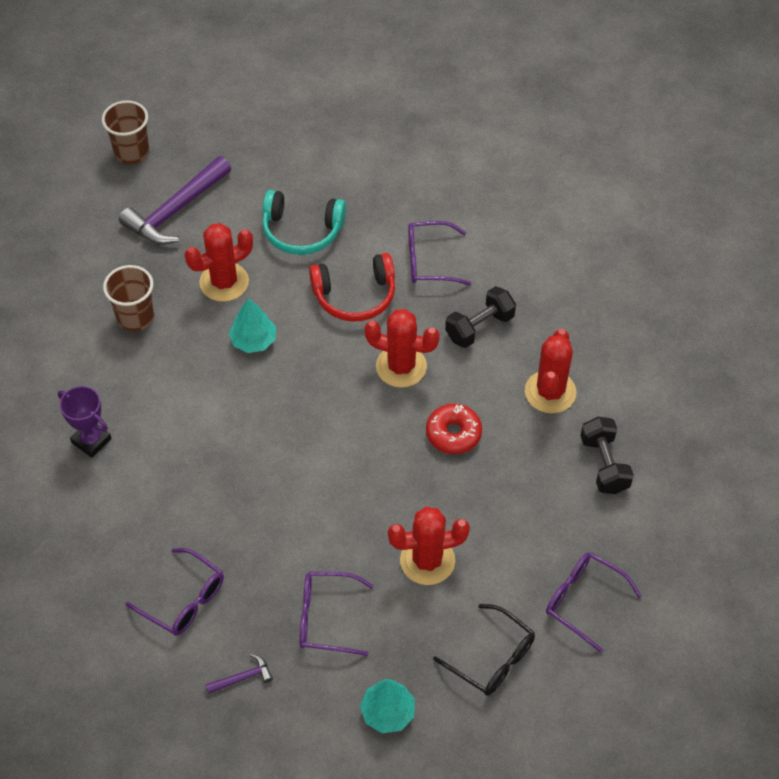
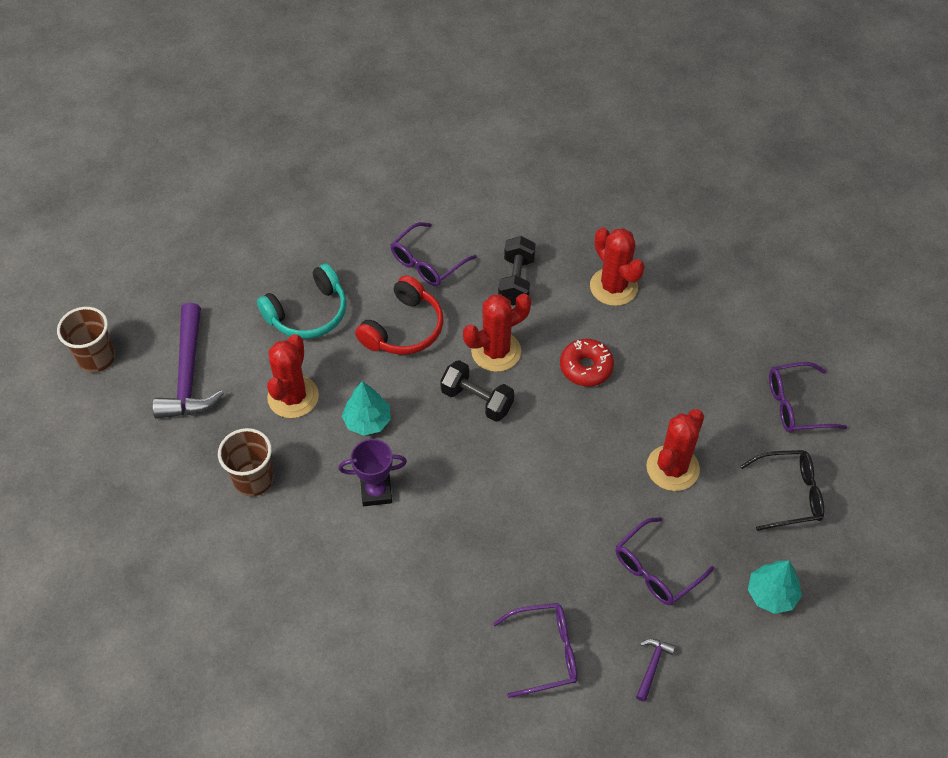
camera: 45 degrees left, 0 degrees up
purple trophy [58,386,112,458] -> purple trophy moved to [338,439,407,506]
black dumbbell [580,417,634,494] -> black dumbbell moved to [440,360,514,422]

